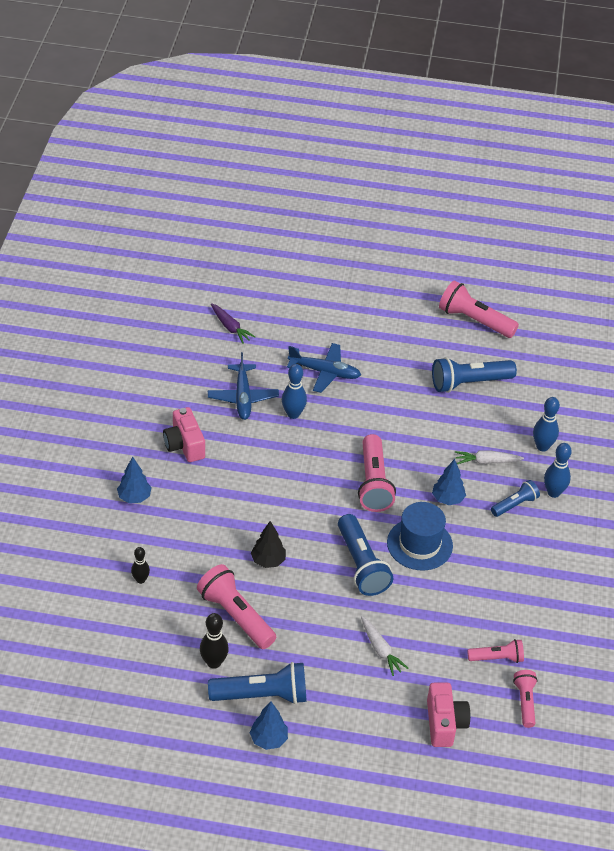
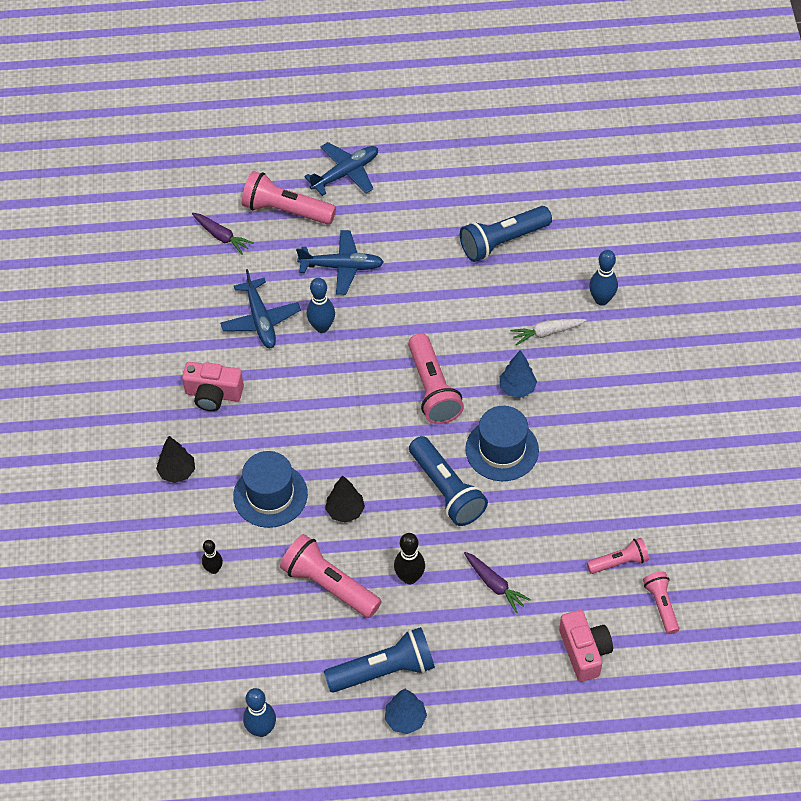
camera: 10 degrees left, 10 degrees up
blue tree [117,457,152,503] -> black tree [156,436,195,483]
pink camera [163,407,205,462] -> pink camera turned 45 degrees counterclockwise [182,362,244,411]
black bowling pin [200,613,229,669] -> black bowling pin moved to [394,533,425,584]
white carrot [361,616,409,676] -> purple carrot [464,552,531,613]
pink flashlight [439,281,519,338] -> pink flashlight moved to [242,171,336,225]
blue flashlight [491,480,540,517] -> none
blue bowling pin [544,443,572,498] -> blue bowling pin moved to [243,688,276,737]
none -> blue hat [233,451,308,528]
none -> blue plane [304,142,378,196]

